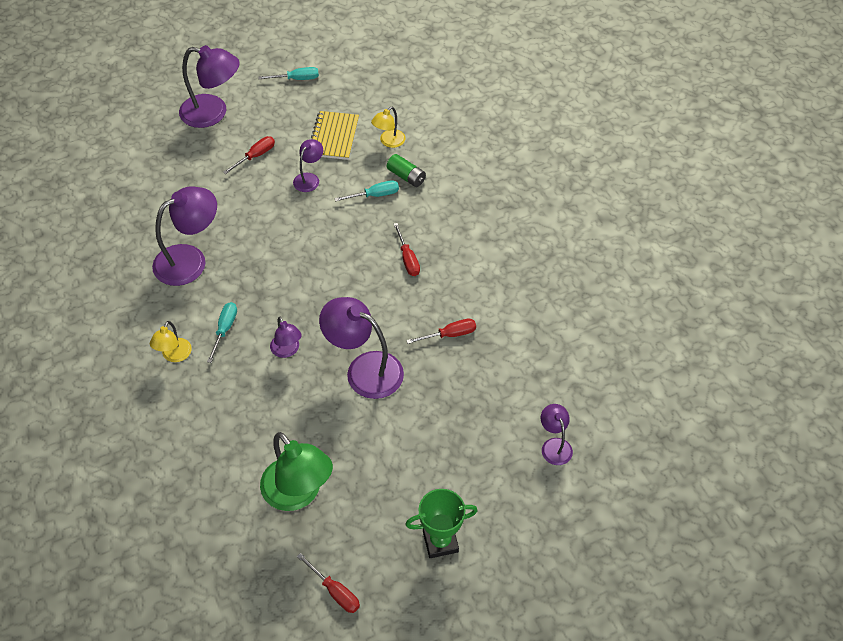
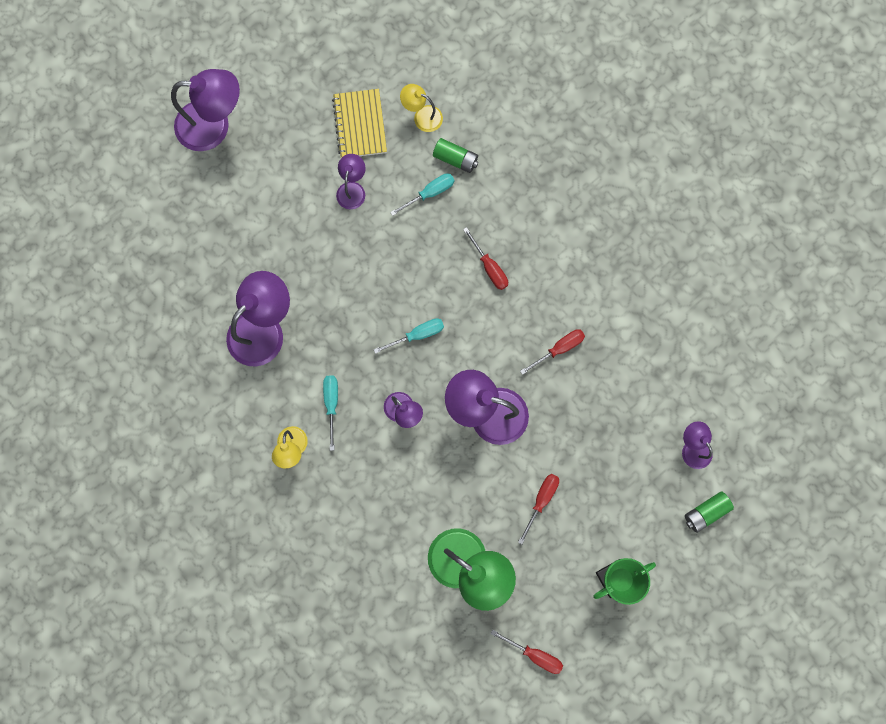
camera: 15 degrees left, 25 degrees up
red screwdriver [223,136,275,174] -> red screwdriver moved to [518,474,559,544]
turquoise screwdriver [258,67,319,80] -> turquoise screwdriver moved to [374,318,444,354]
yellow lamp [371,107,406,148] -> yellow lamp turned 90 degrees clockwise [400,84,443,132]
none -> green battery [685,491,734,533]

